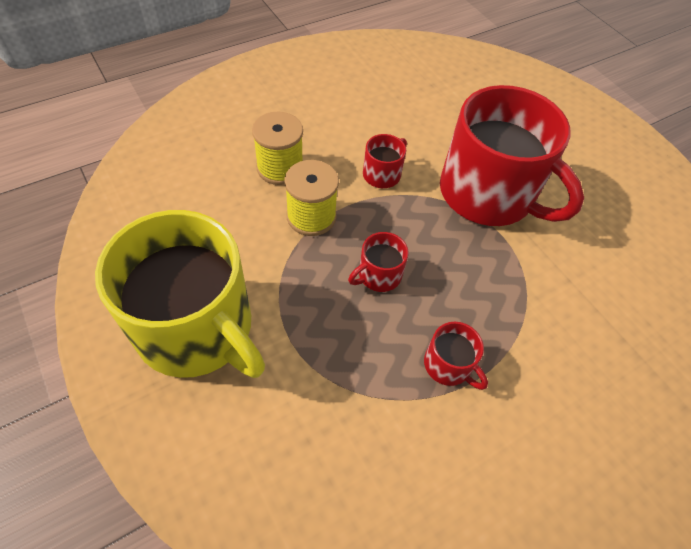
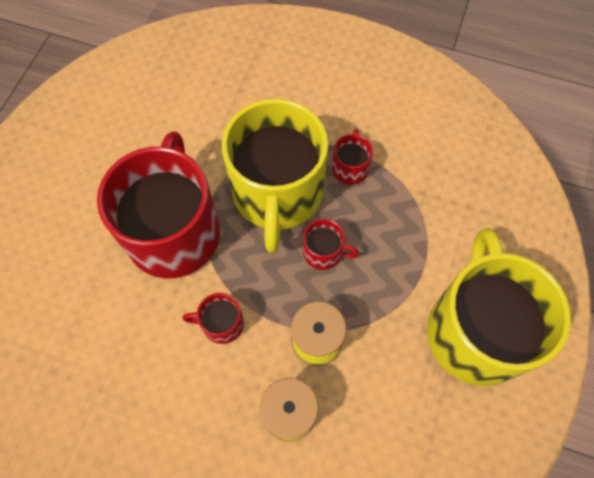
camera: 125 degrees left, 10 degrees up
none -> yellow mug [222,99,328,253]

